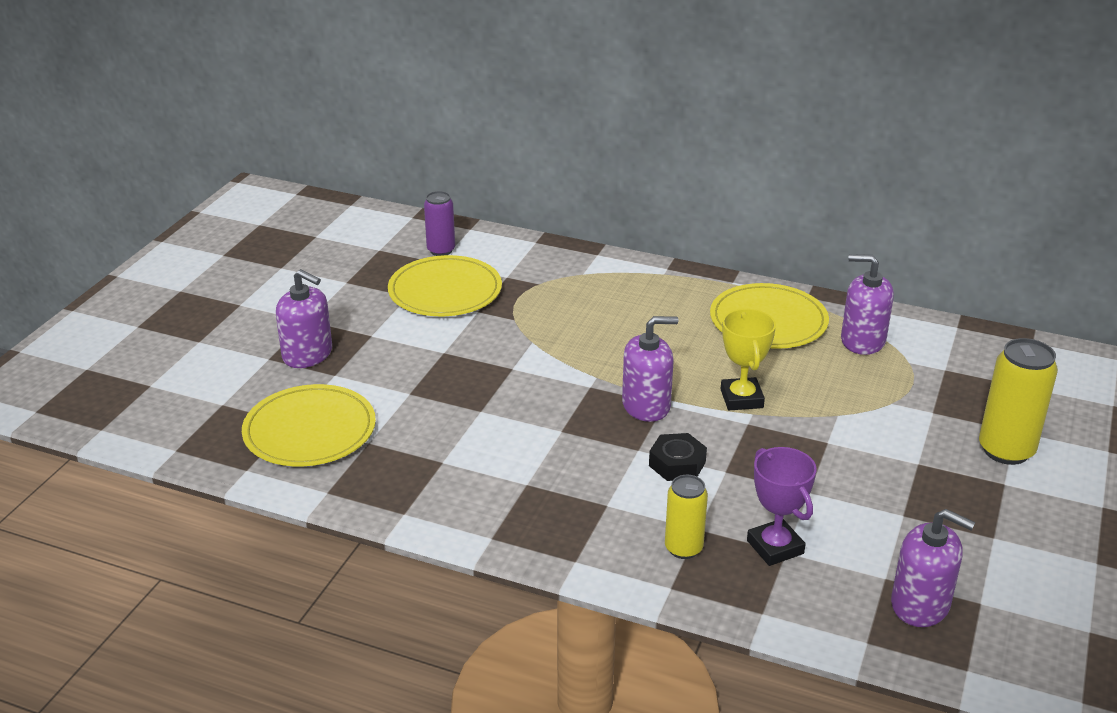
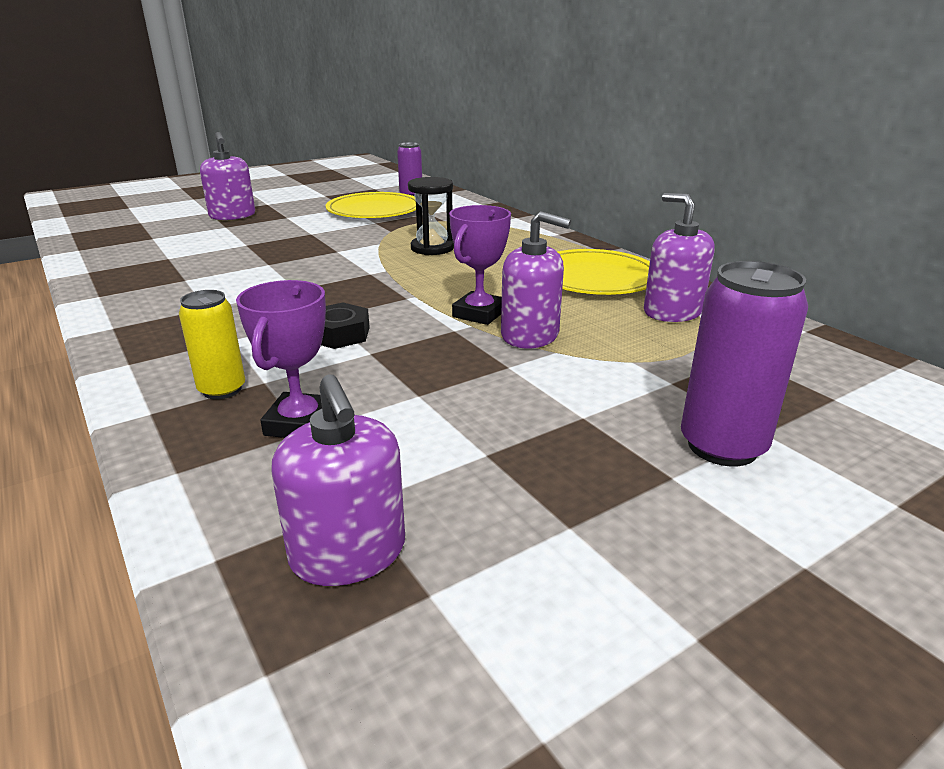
camera: 35 degrees right, 5 degrees down
yellow plate [242,384,376,466] -> none
purple soap dispenser [622,316,678,422] -> purple soap dispenser moved to [501,211,571,348]
yellow trophy [721,309,776,410] -> purple trophy [449,205,511,325]
yellow can [979,338,1058,465] -> purple can [681,261,808,467]
none -> black hourglass [408,177,454,255]

